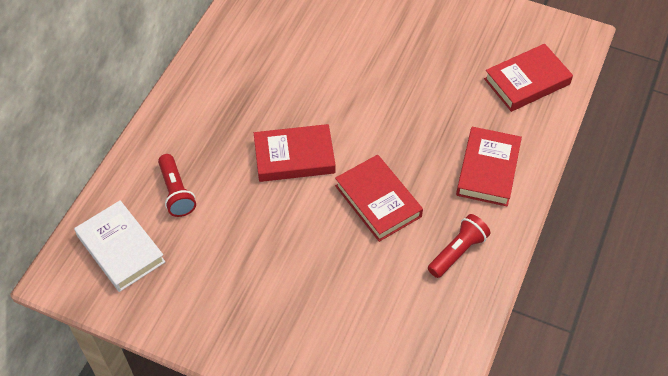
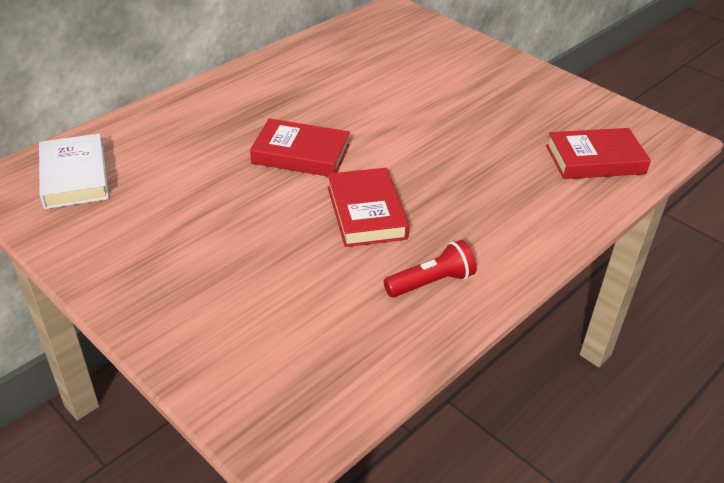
camera: 20 degrees right, 15 degrees down
red flashlight [158,154,196,217] -> none
red book [456,127,522,207] -> none

